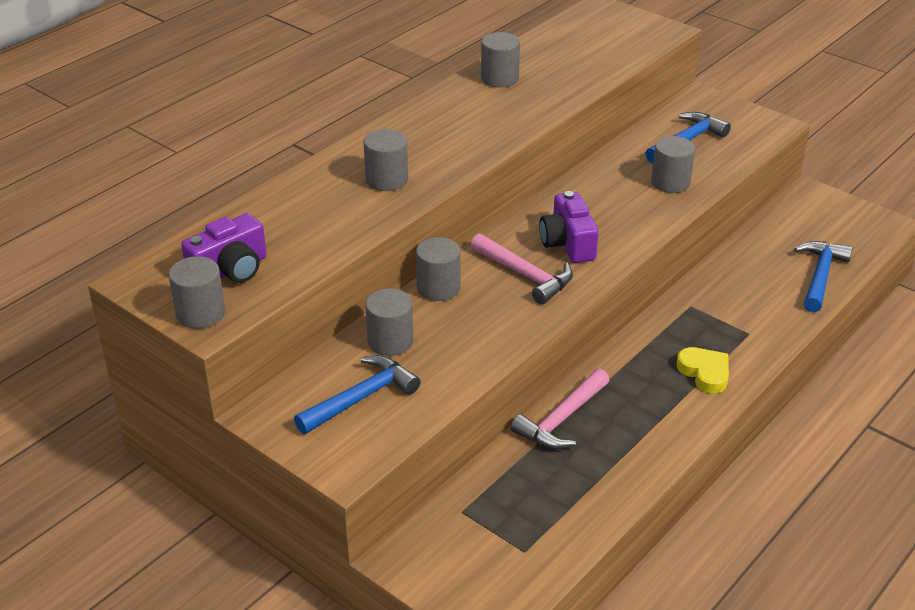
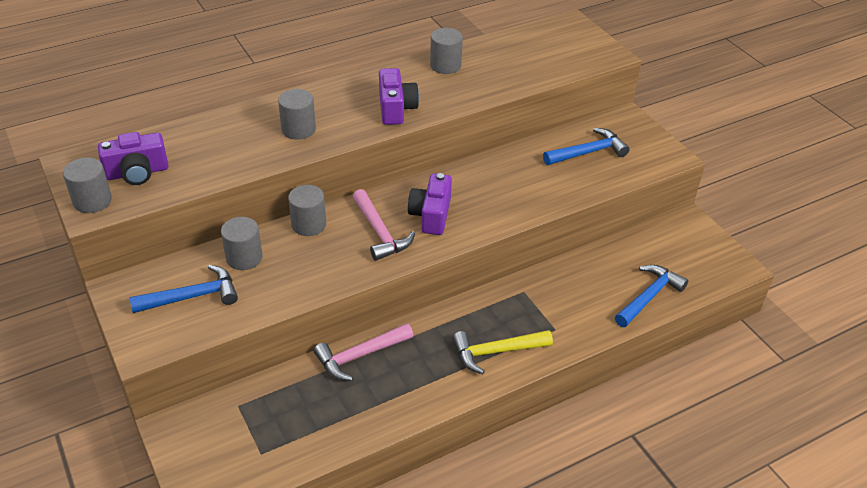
camera: 20 degrees right, 5 degrees up
grey cylinder [651,136,695,193] -> none
yellow heart [677,347,729,393] -> yellow hammer [452,330,553,374]
none -> purple camera [379,68,419,125]

